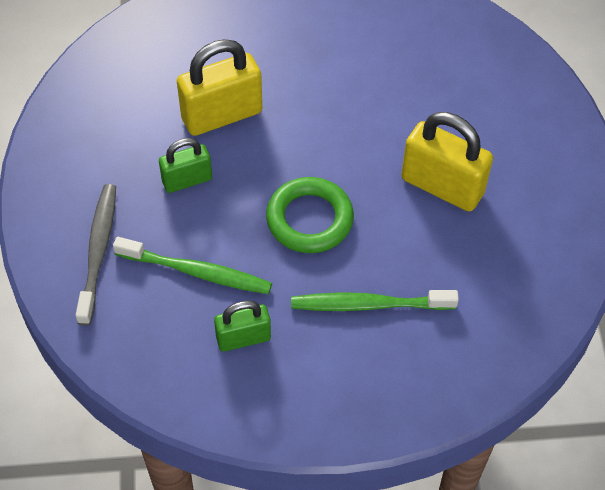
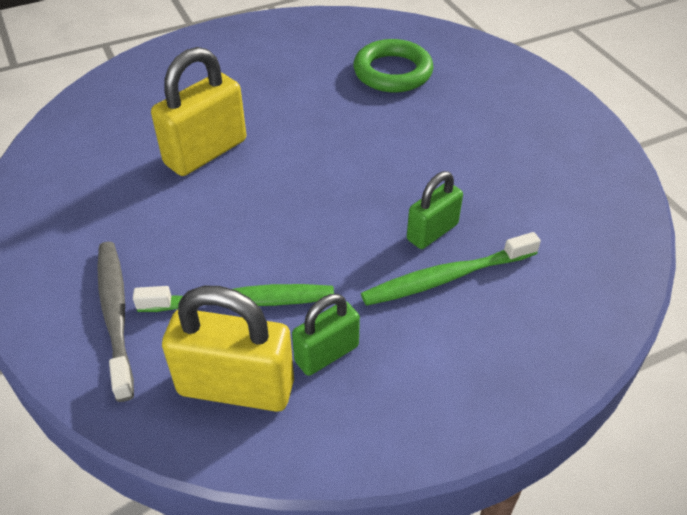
camera: 20 degrees left, 10 degrees down
green padlock [159,138,212,193] -> green padlock moved to [407,171,463,249]
green ring [266,177,354,253] -> green ring moved to [353,39,433,92]
yellow padlock [401,112,493,211] -> yellow padlock moved to [162,286,294,412]

